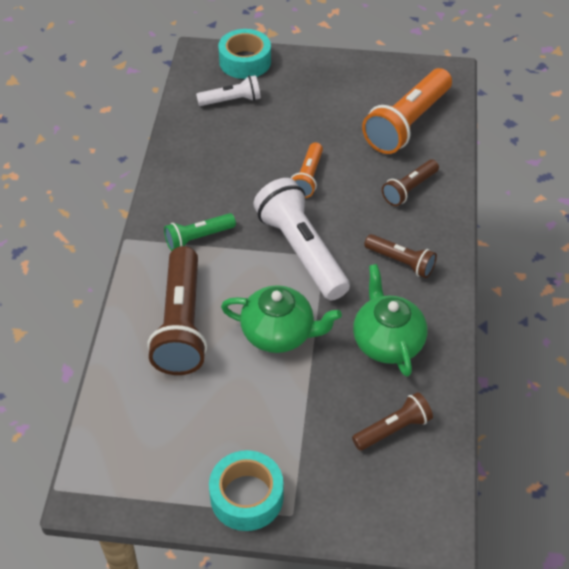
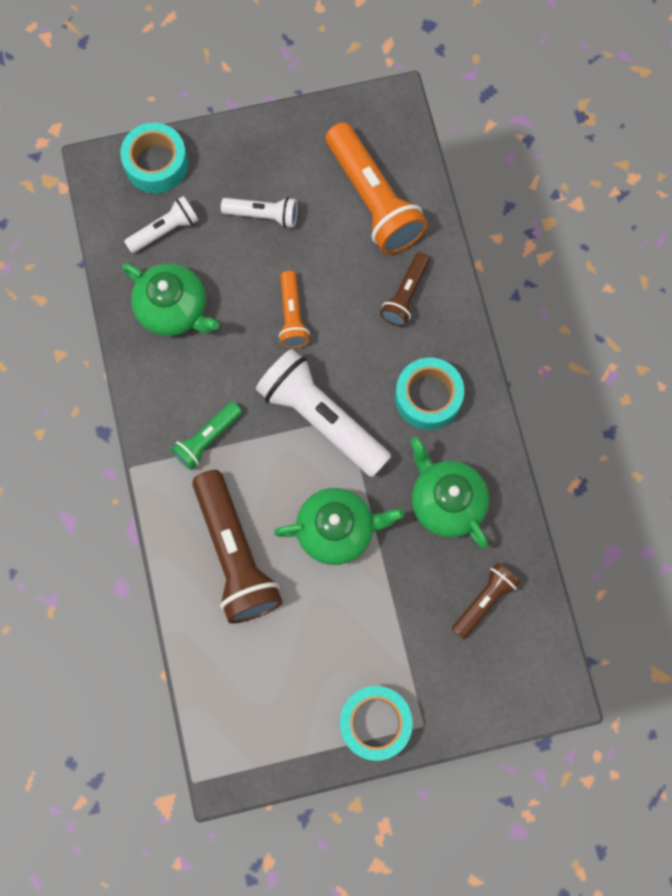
camera: 20 degrees left, 25 degrees up
orange flashlight [362,68,452,154] -> orange flashlight turned 45 degrees counterclockwise [326,122,428,254]
brown flashlight [364,234,437,278] -> turquoise tape [395,358,464,430]
none -> green teapot [122,263,219,336]
none -> white flashlight [221,197,298,228]

